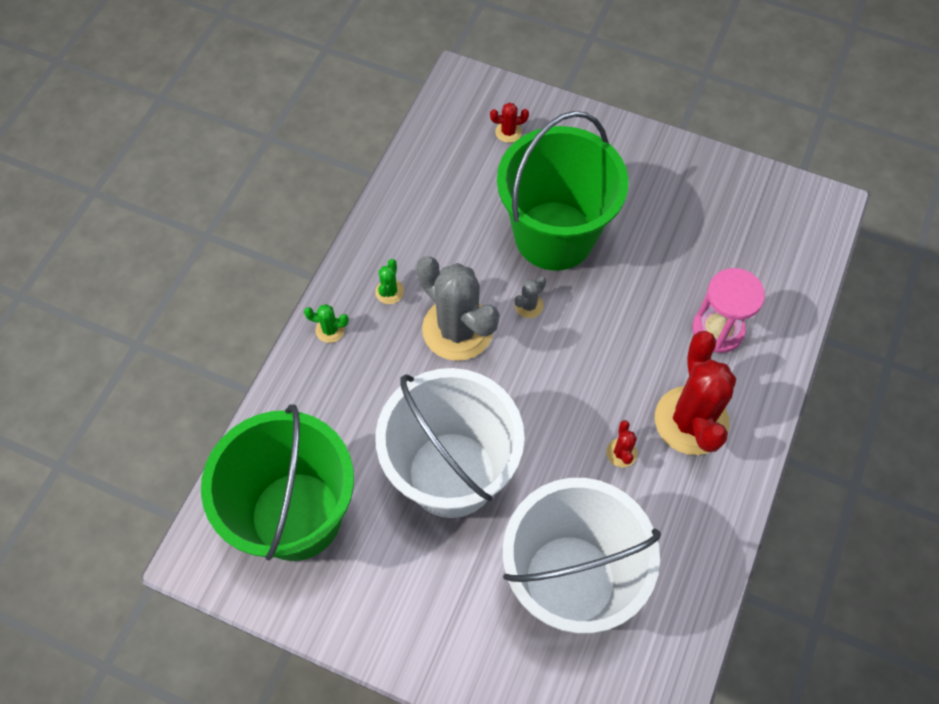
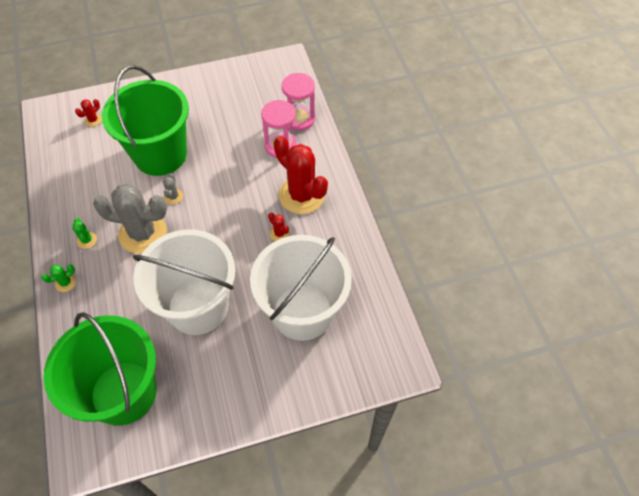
camera: 40 degrees left, 5 degrees down
none -> pink hourglass [282,73,315,131]

